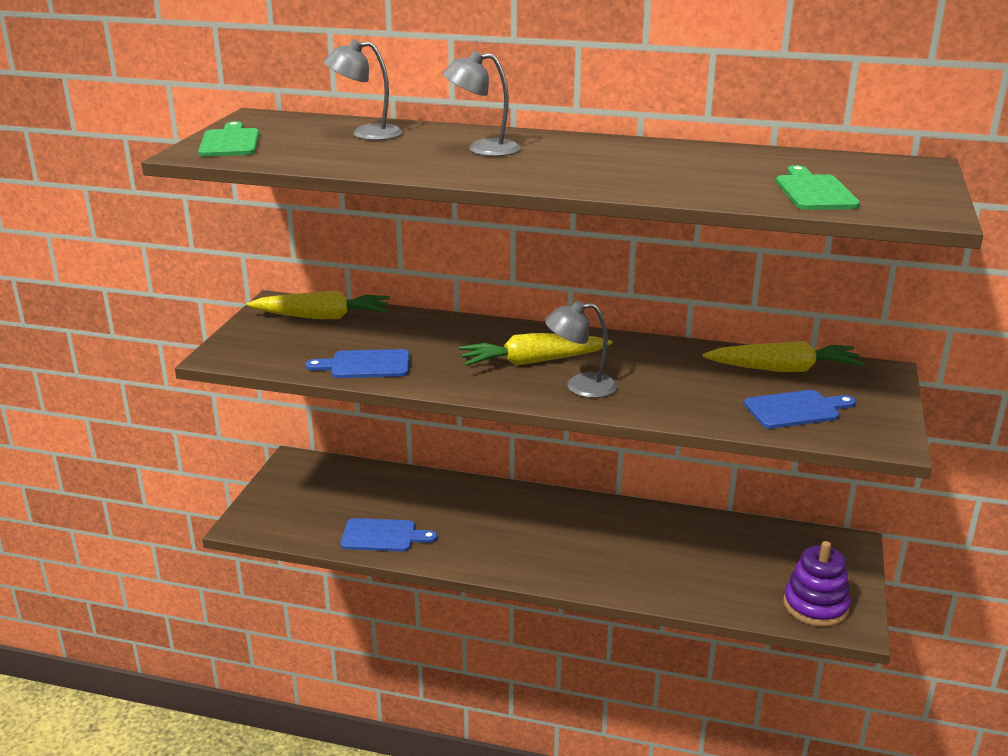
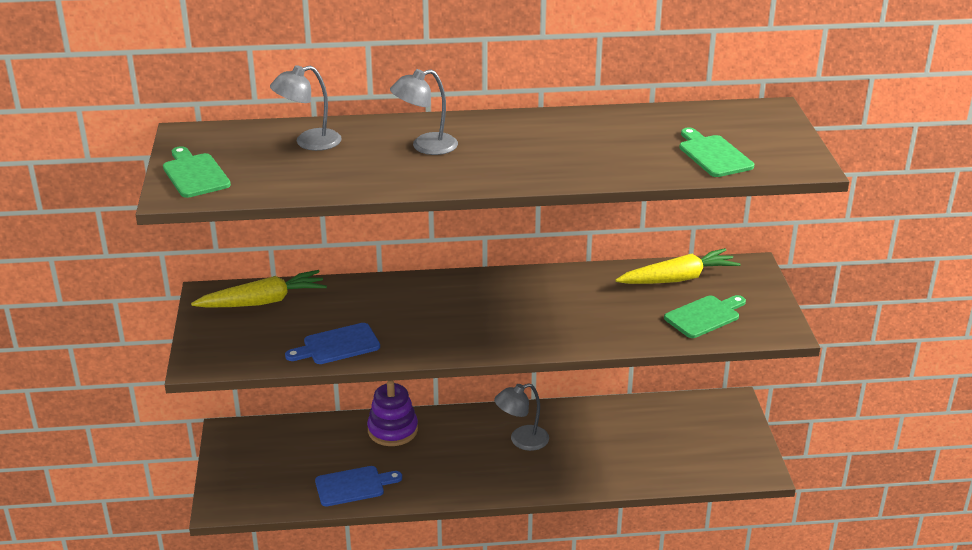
camera: 20 degrees left, 5 degrees up
yellow carrot [459,333,612,366] -> none
grey lamp [545,301,617,398] -> grey lamp moved to [494,383,549,451]
blue cutting board [744,390,856,429] -> green cutting board [664,295,746,338]
purple stacking toy [783,541,851,627] -> purple stacking toy moved to [367,381,418,446]

